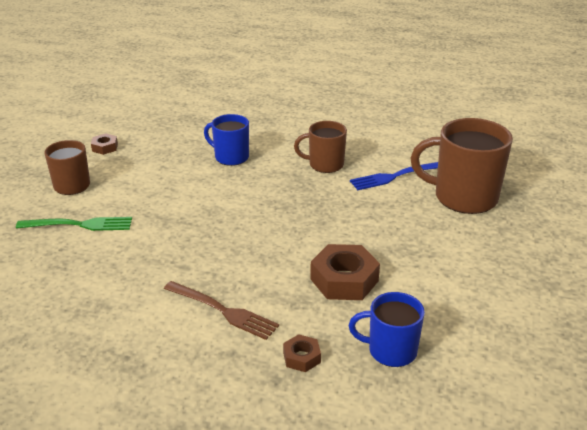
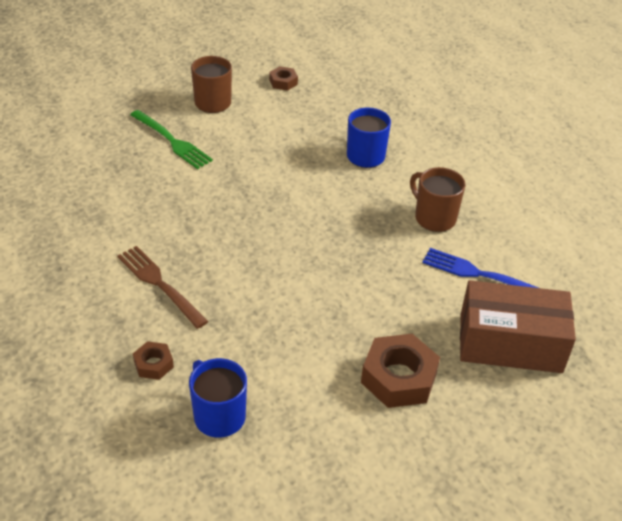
camera: 45 degrees right, 10 degrees up
brown fork [164,281,279,340] -> brown fork turned 150 degrees clockwise [117,246,209,329]
brown nut [310,244,380,300] -> brown nut moved to [361,334,440,408]
brown mug [410,118,513,214] -> brown box [460,280,576,373]

